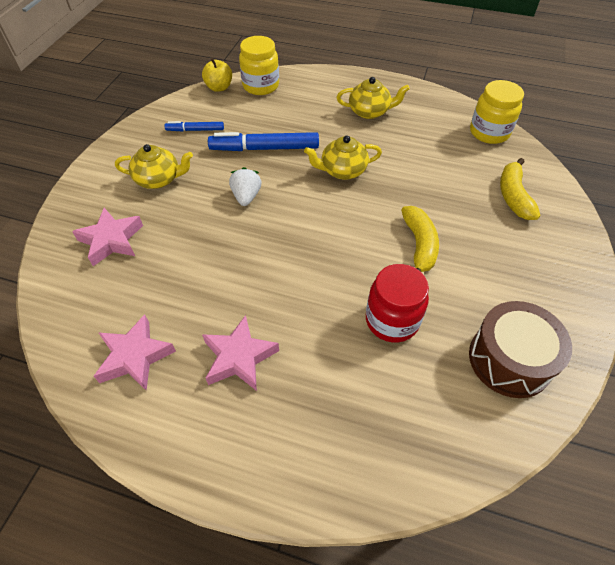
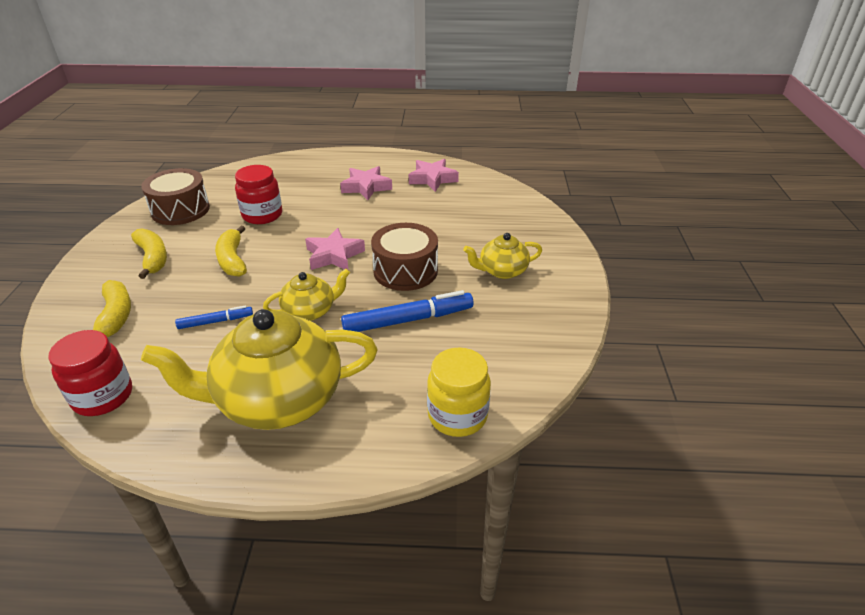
camera: 165 degrees right, 15 degrees down
pink star [72,208,143,266] -> pink star moved to [305,228,365,270]
blue marker [164,121,224,132] -> blue marker moved to [175,306,253,329]
yellow apple [202,58,232,92] -> none
white strawberry [229,167,262,206] -> brown drum [371,223,438,291]
yellow teapot [337,77,410,119] -> yellow teapot [141,309,378,430], size x2.01
yellow jar [470,80,524,144] -> red jar [48,330,132,416]
none -> yellow banana [131,229,167,279]

